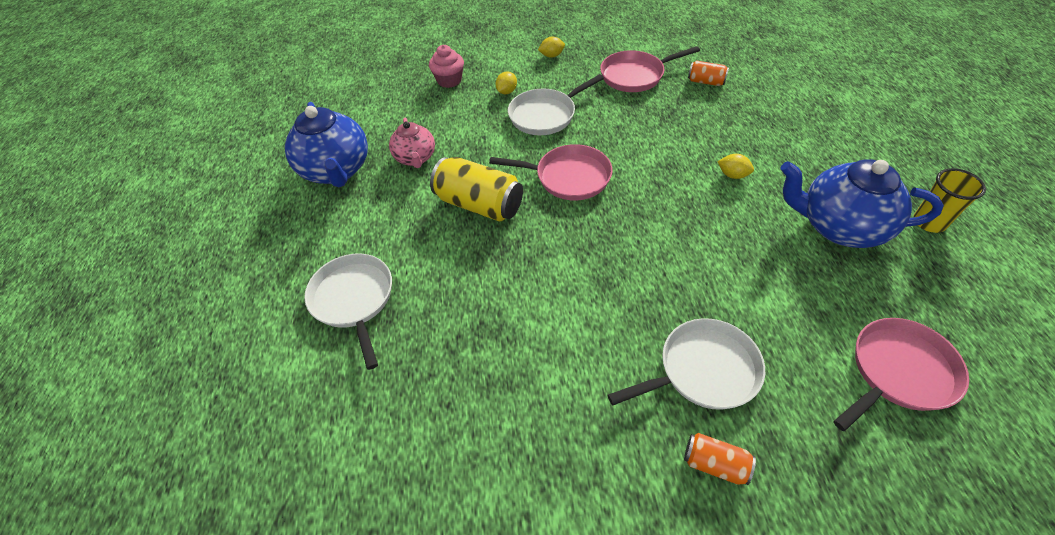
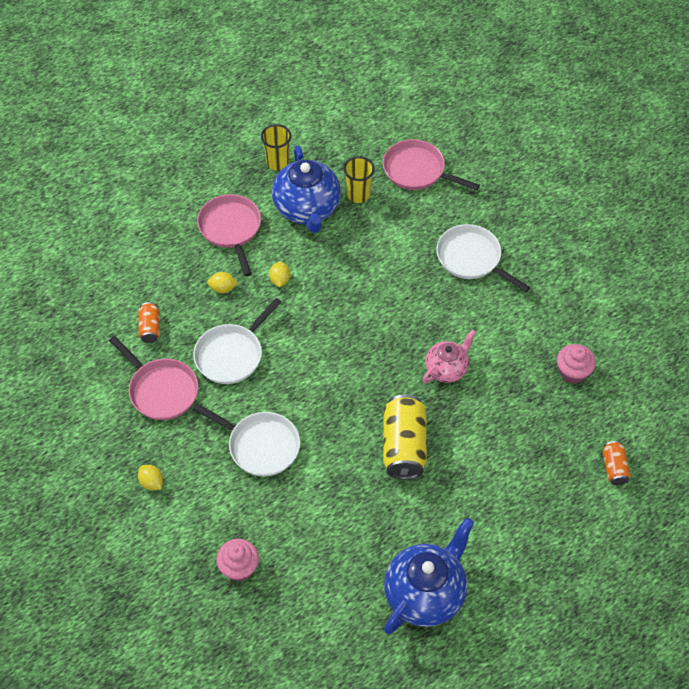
camera: 120 degrees left, 5 degrees up
white pan [304,253,392,370] -> white pan moved to [193,298,282,384]
pink teapot [389,118,435,168] -> pink teapot moved to [423,329,476,383]
pink pan [489,144,613,200] -> pink pan moved to [197,194,261,276]
yellow lemon [495,71,517,94] -> yellow lemon moved to [207,272,238,293]
orange can [684,433,756,485] -> orange can moved to [603,441,631,485]
none -> yellow cup [343,157,375,203]
none -> pink cupcake [557,344,596,384]

